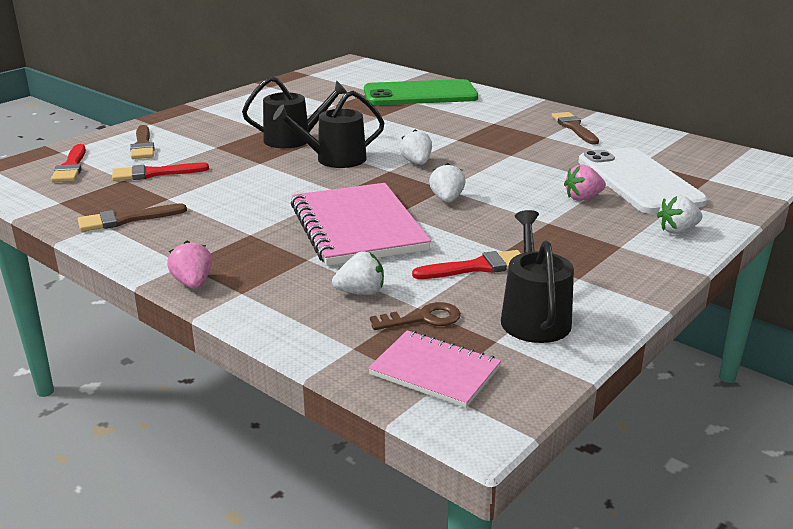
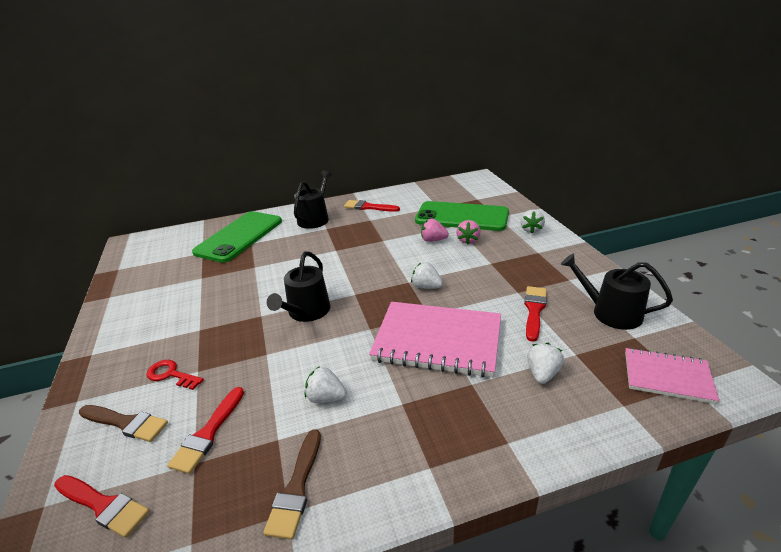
camera: 55 degrees left, 5 degrees up
pink strawberry [167,240,212,289] -> pink strawberry moved to [421,219,449,242]
black watering can [242,76,347,148] -> black watering can moved to [294,170,332,229]
pink notebook [368,330,501,408] -> pink notebook turned 45 degrees clockwise [625,348,719,404]
brown key [370,302,461,330] -> none
white strawberry [400,129,432,165] -> white strawberry moved to [305,366,347,403]
brown brush [552,112,599,145] -> red brush [344,200,400,212]
white phone [578,147,708,214] -> green phone [415,201,509,231]
none -> red key [147,360,204,390]

